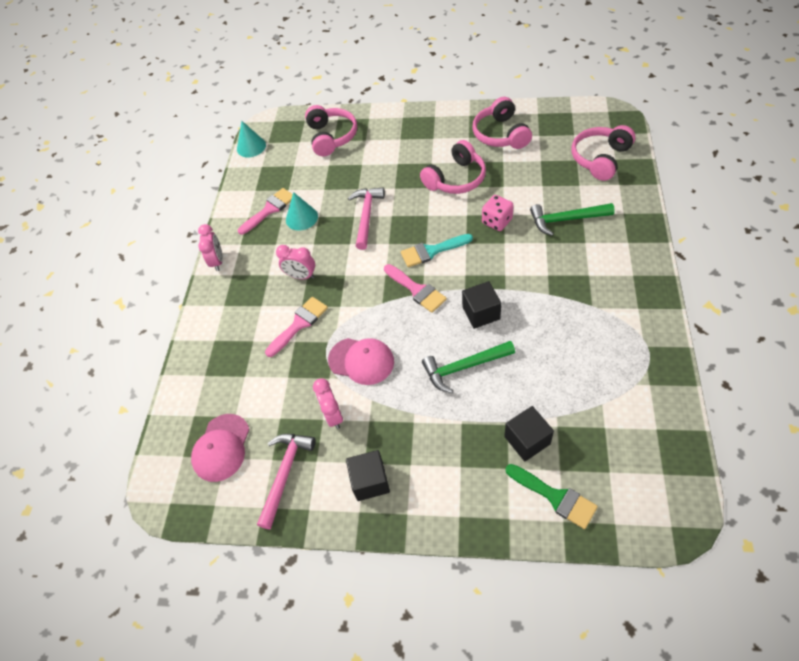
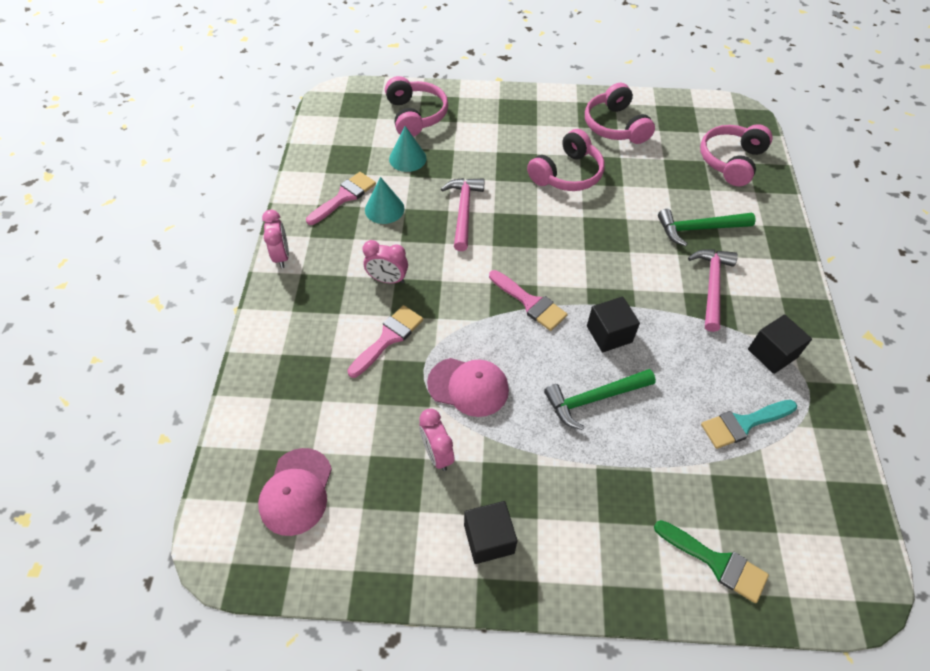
camera: 10 degrees left, 0 degrees up
turquoise cone [237,121,266,157] -> turquoise cone moved to [389,126,427,172]
pink hammer [257,434,316,529] -> pink hammer moved to [688,249,738,332]
turquoise brush [401,234,473,267] -> turquoise brush moved to [701,400,797,449]
pink dice [482,195,514,231] -> none
black cube [504,406,554,461] -> black cube moved to [748,315,812,374]

